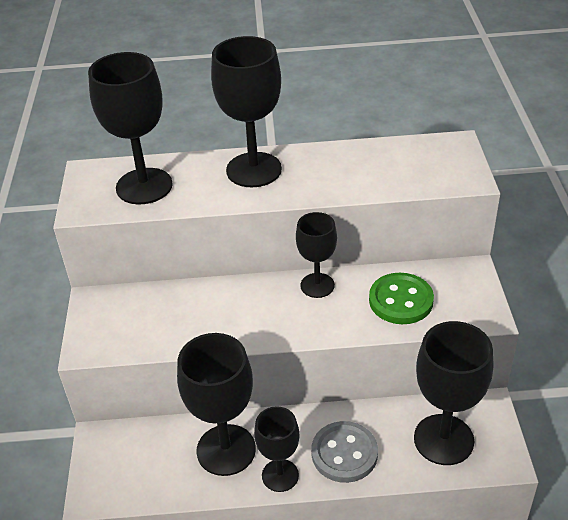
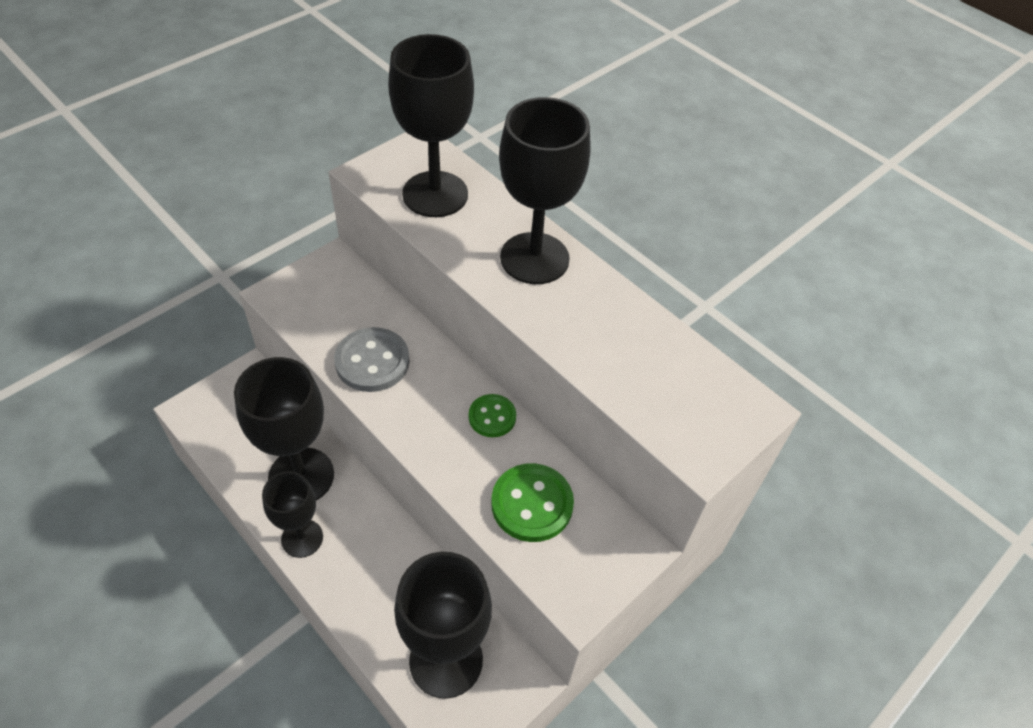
camera: 45 degrees right, 10 degrees up
black goblet [296,212,337,298] -> green button [469,394,516,437]
grey button [311,421,378,483] -> grey button moved to [334,327,409,392]

